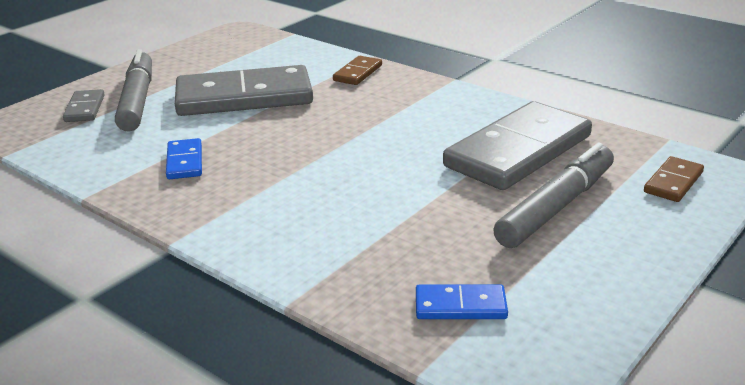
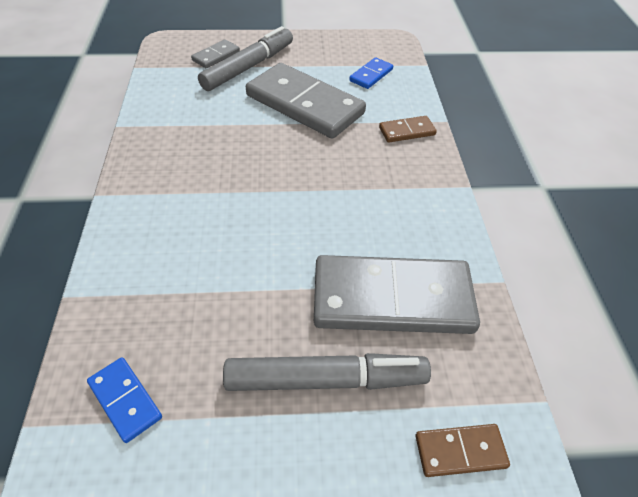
camera: 45 degrees right, 20 degrees up
blue domino [166,138,202,179] -> blue domino moved to [349,57,393,89]

